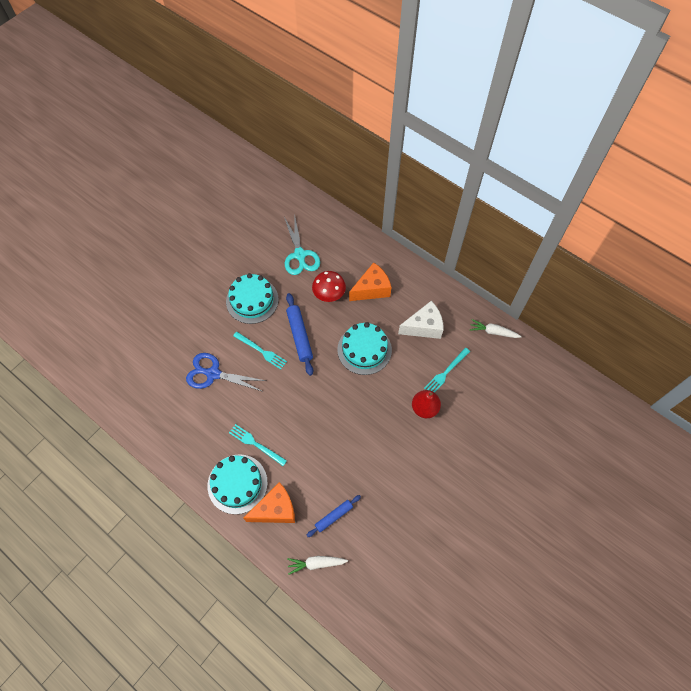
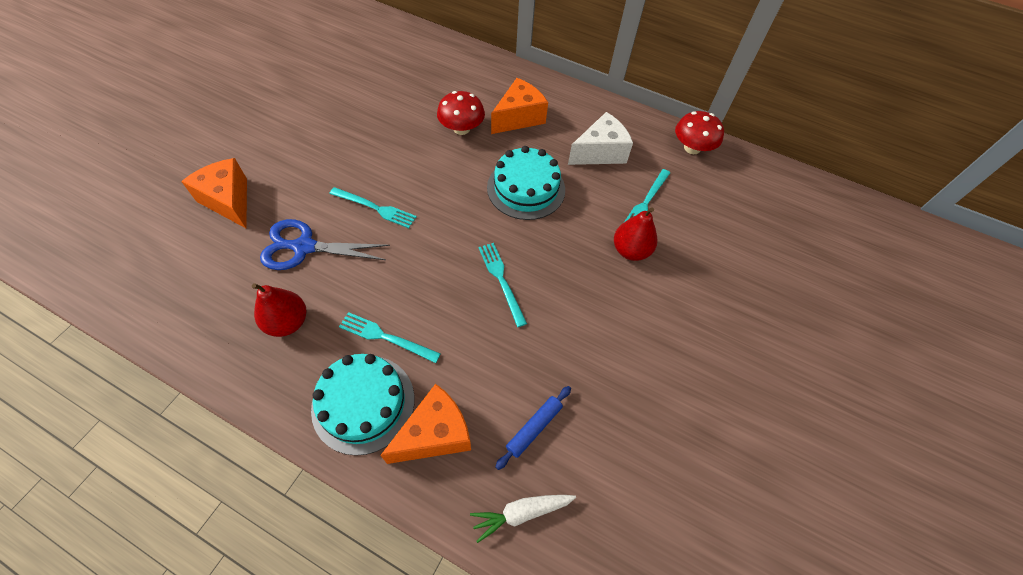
camera: 15 degrees left, 5 degrees down
turquoise cake [226,273,279,324] -> none
turquoise scissors [284,213,320,275] -> none
blue rolling pin [286,293,313,376] -> none
white carrot [469,319,522,338] -> red mushroom [675,111,724,154]
none -> orange cheese [181,158,247,228]
none -> red pear [252,283,306,337]
none -> turquoise fork [478,243,527,327]

